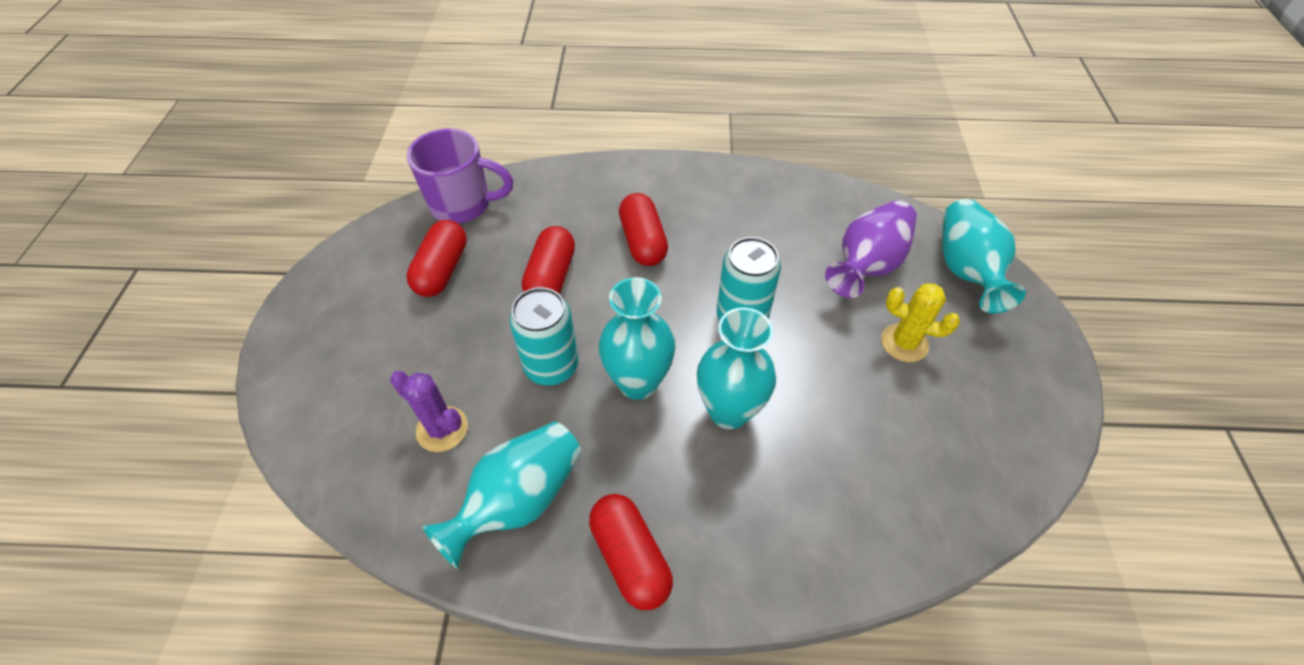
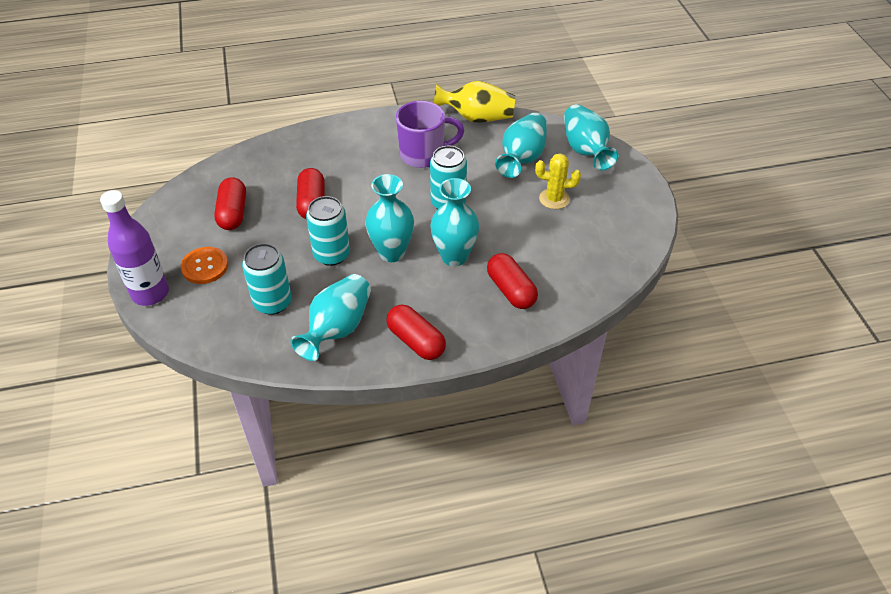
camera: 15 degrees left, 5 degrees down
purple cactus [390,371,468,452] -> turquoise can [242,243,292,315]
purple mug [407,128,513,224] -> purple mug moved to [396,101,464,168]
red capsule [619,193,668,266] -> red capsule moved to [487,253,538,309]
purple vase [825,200,917,298] -> turquoise vase [495,113,547,178]
none -> purple bottle [100,190,169,306]
none -> orange button [181,247,228,284]
none -> yellow vase [434,81,515,123]

